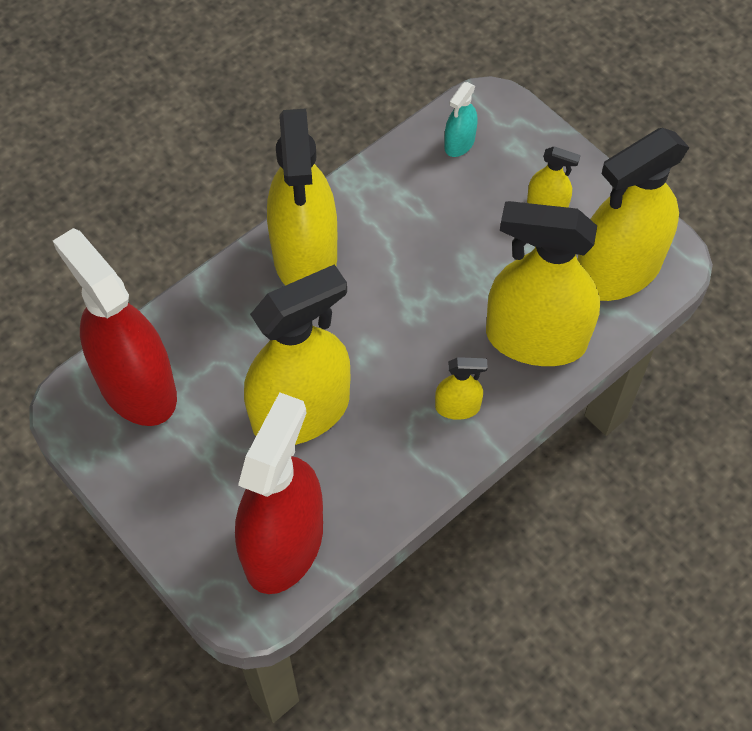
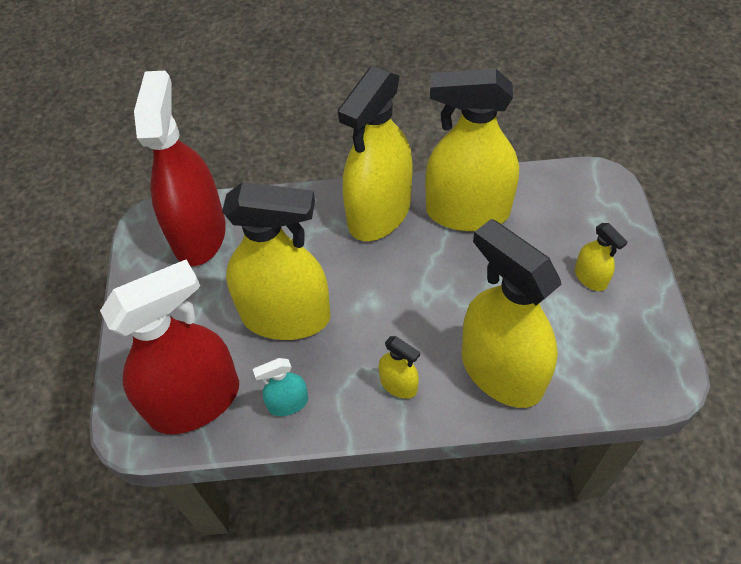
camera: 40 degrees right, 5 degrees down
turquoise spray bottle [444,82,477,157] -> turquoise spray bottle moved to [253,358,308,416]
yellow spray bottle [578,128,690,301] -> yellow spray bottle moved to [425,69,519,231]

